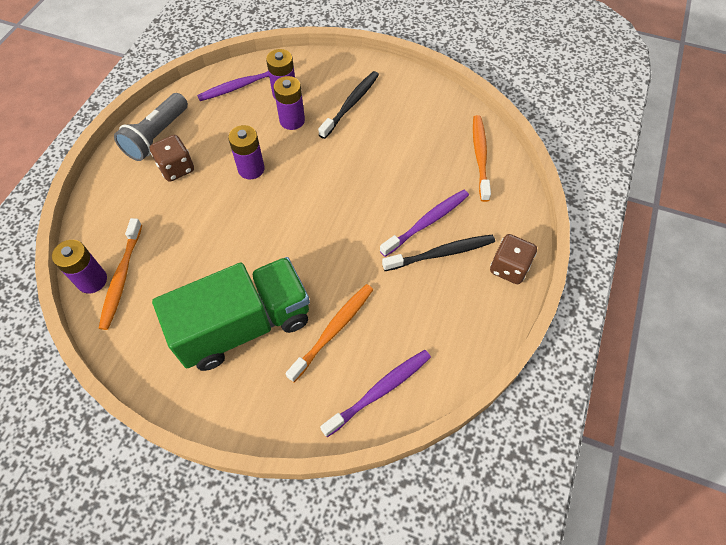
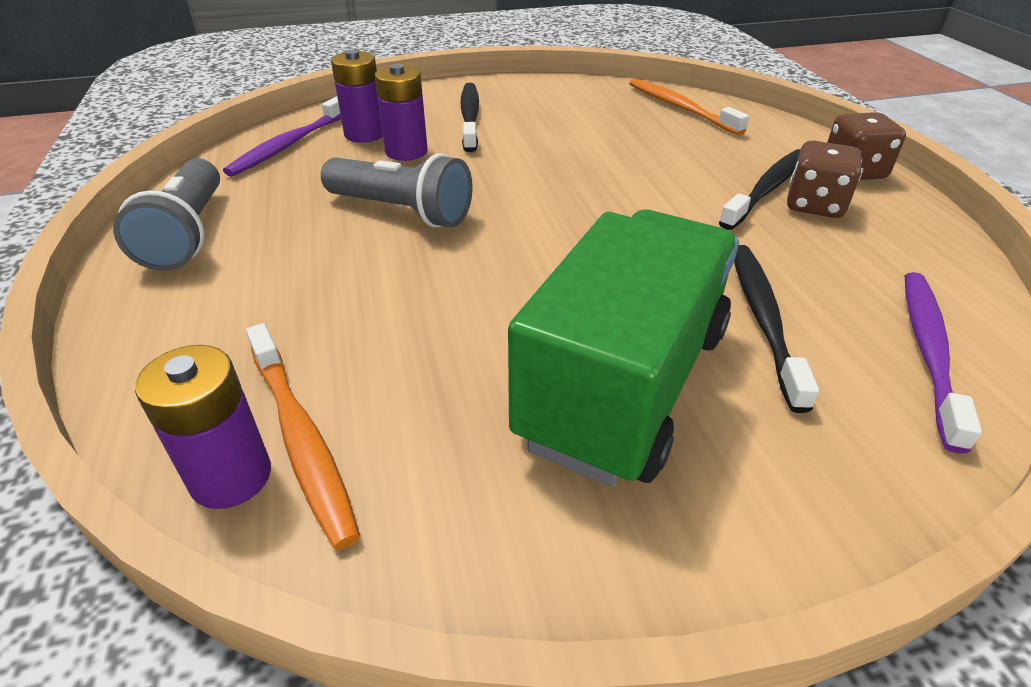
camera: 35 degrees left, 20 degrees down
brown dice [150,135,194,182] -> brown dice moved to [787,140,862,218]
purple battery [228,125,265,179] -> grey flashlight [321,153,473,228]
orange toothbrush [285,284,373,382] -> black toothbrush [734,245,819,413]
purple toothbrush [380,190,469,257] -> none

